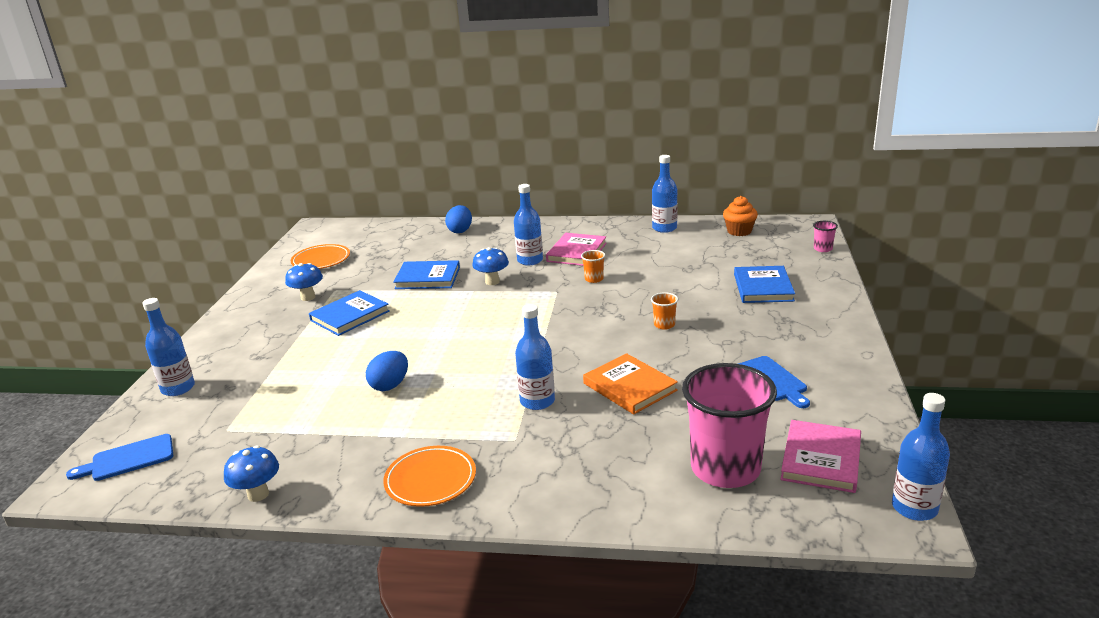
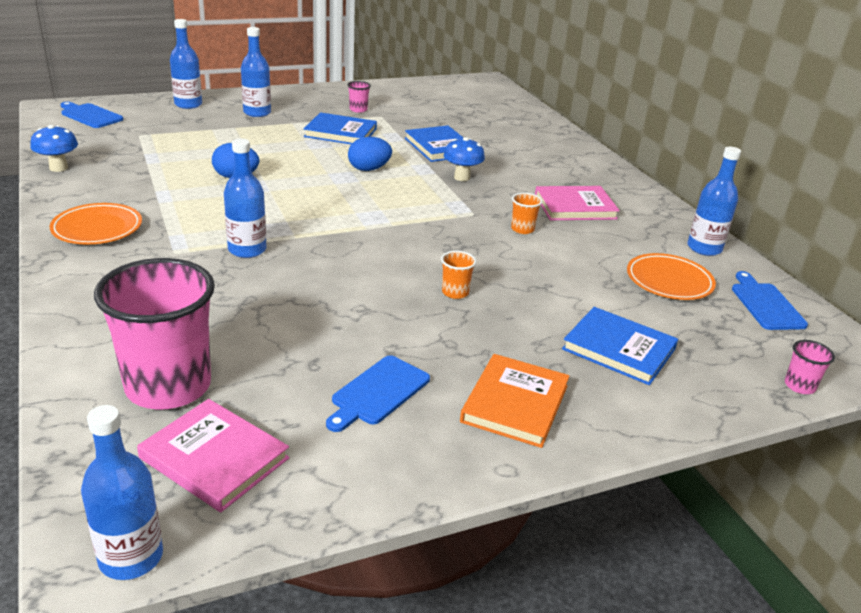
camera: 55 degrees right, 5 degrees up
blue mushroom [285,263,323,301] -> pink cup [347,81,371,113]
orange plate [291,244,350,269] -> orange plate moved to [627,253,716,300]
blue egg [445,205,472,233] -> blue egg moved to [348,137,392,171]
blue bottle [514,184,543,265] -> blue bottle moved to [241,27,271,117]
orange book [583,353,678,414] -> orange book moved to [460,354,570,448]
orange cupcake [723,196,758,236] -> blue cutting board [732,271,808,330]
blue book [734,266,795,303] -> blue book turned 60 degrees clockwise [562,307,678,385]
pink book [780,420,861,493] -> pink book turned 45 degrees clockwise [137,399,289,512]

